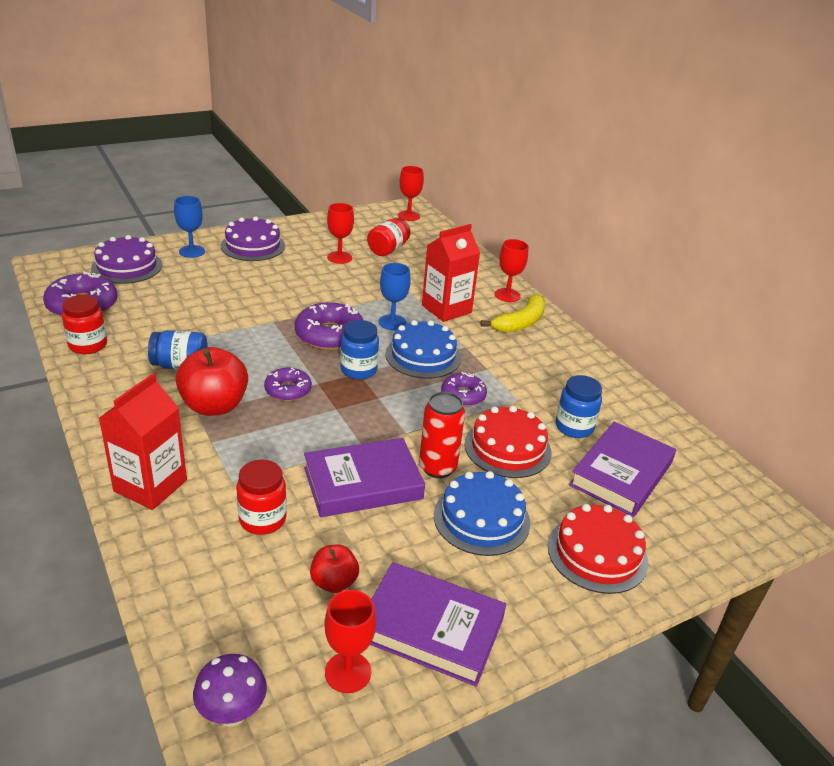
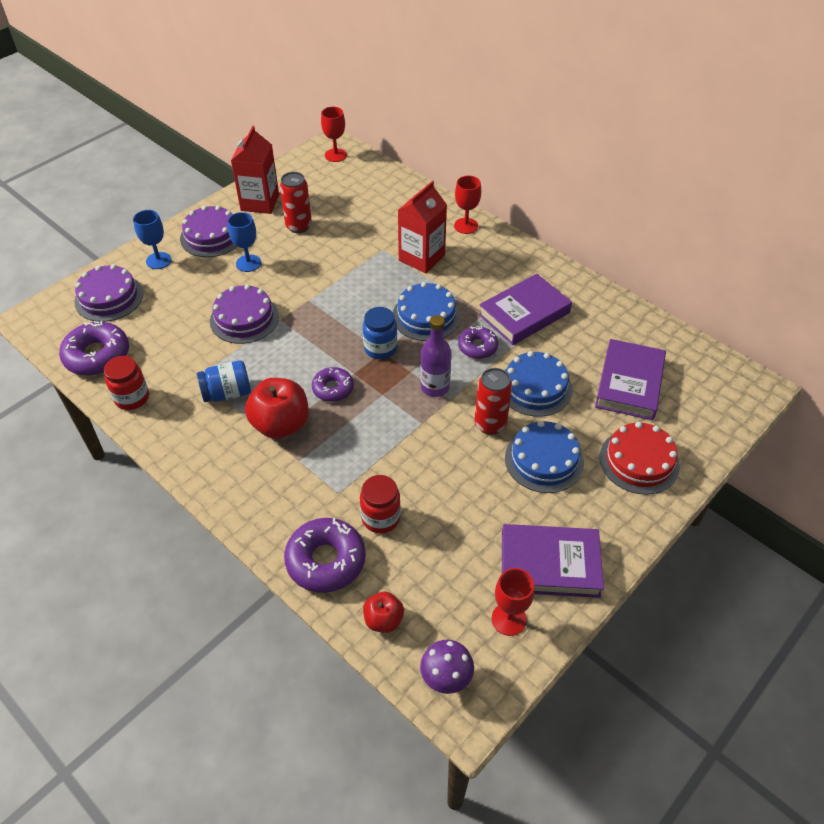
camera: 15 degrees left, 15 degrees up
red carton [99,373,187,510] -> red carton moved to [231,126,279,214]
purple donut [295,302,363,350] -> purple donut moved to [284,518,366,593]
purple book [304,438,425,517] -> purple book moved to [479,274,572,345]
red apple [310,545,359,593] -> red apple moved to [363,592,404,633]
red goblet [327,203,354,264] -> red can [280,172,312,233]
red jar [367,218,411,256] -> none
blue goblet [379,263,411,330] -> blue goblet moved to [228,212,261,272]
red cake [465,406,551,478] -> blue cake [505,351,572,417]
yellow banana [480,294,546,333] -> none
blue jar [556,375,602,438] -> none
none -> purple cake [210,284,279,344]
none -> purple bottle [420,315,451,397]

